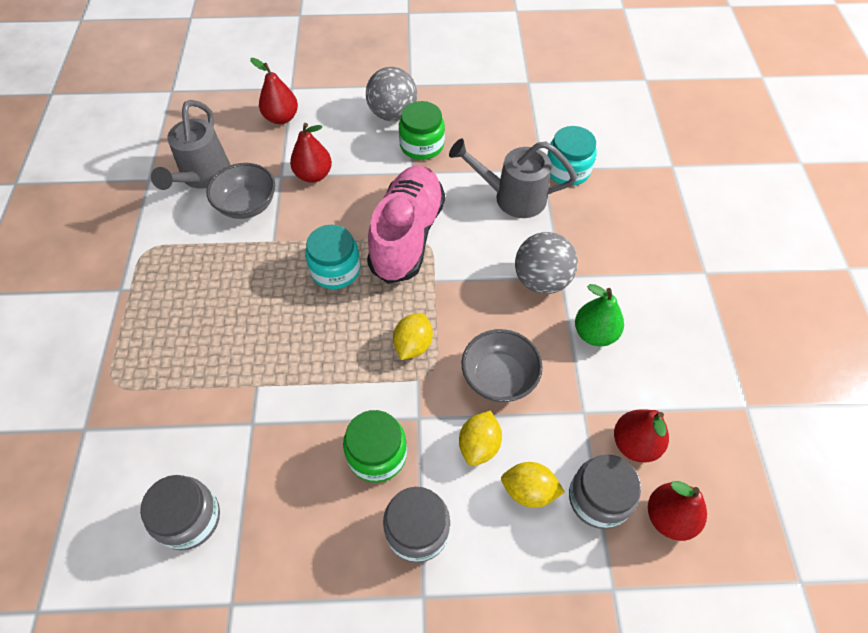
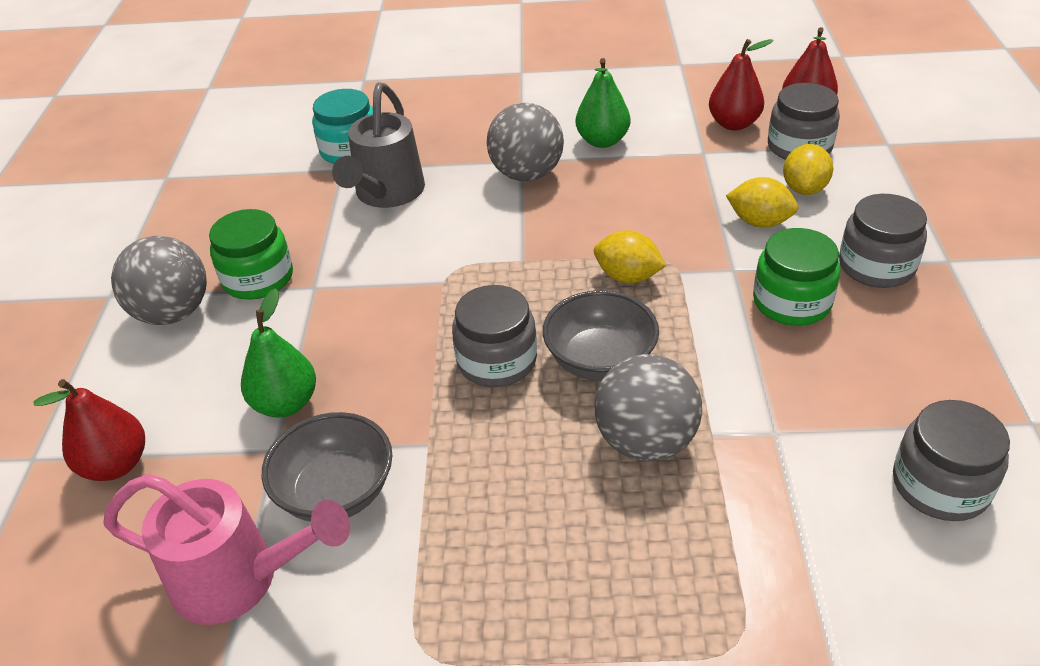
camera: 85 degrees left, 15 degrees down
grey watering can [151,100,230,190] -> pink watering can [103,474,350,625]
red pear [290,123,332,183] -> green pear [241,288,316,417]
turquoise jar [305,225,361,289] -> grey jar [452,285,537,387]
pink shoe [367,166,445,284] -> none
grey bowl [462,329,543,402] -> grey bowl moved to [543,290,659,381]
none -> grey ball [595,354,702,461]

